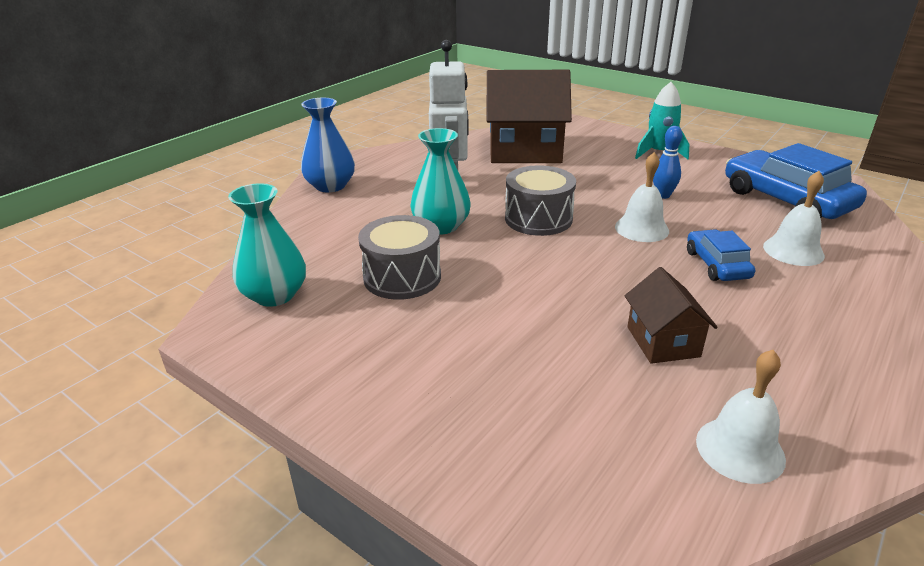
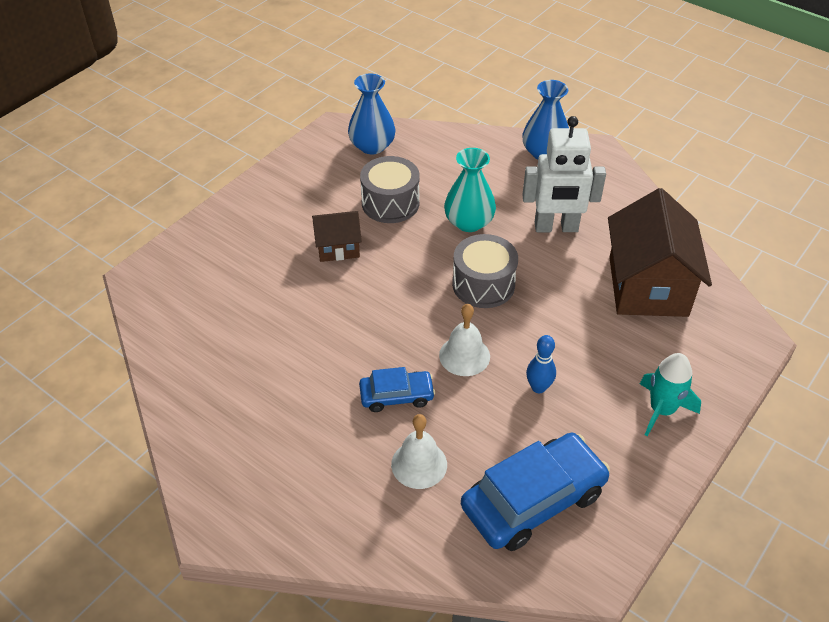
camera: 90 degrees right, 15 degrees up
turquoise vase [228,183,306,307] -> blue vase [348,73,396,154]
brown house [625,267,718,364] -> brown house moved to [312,211,362,262]
white bell [696,350,786,484] -> none

